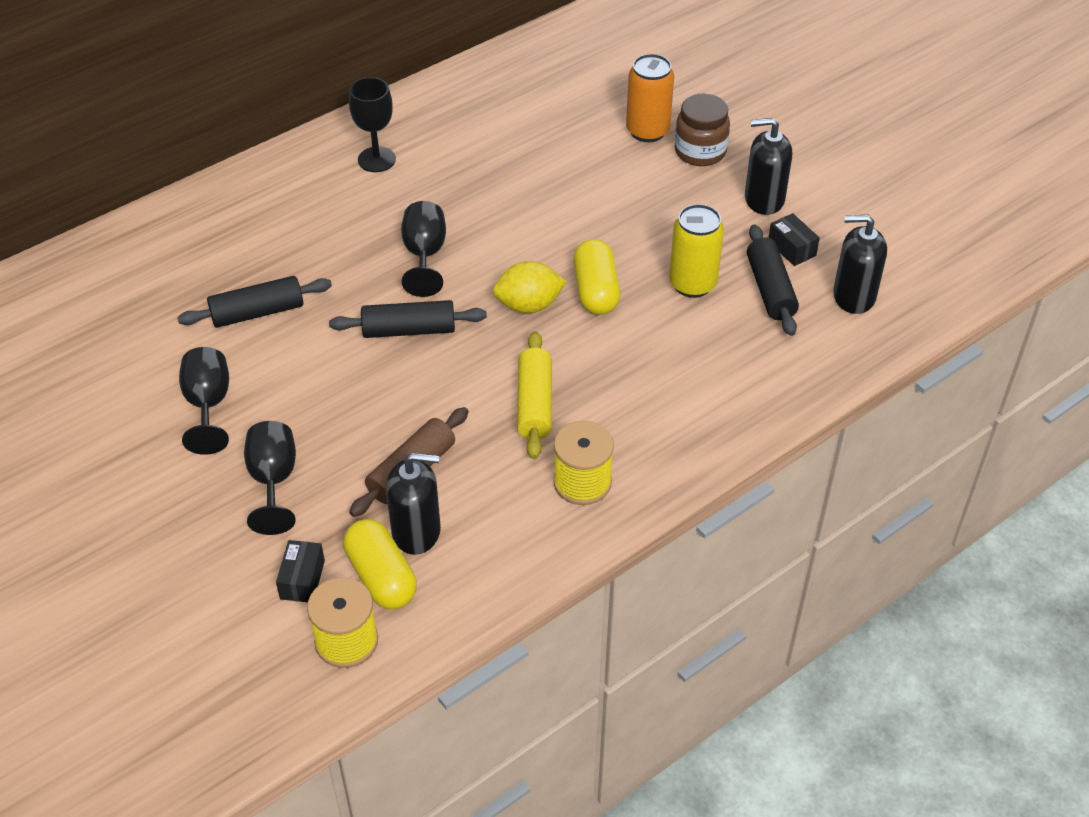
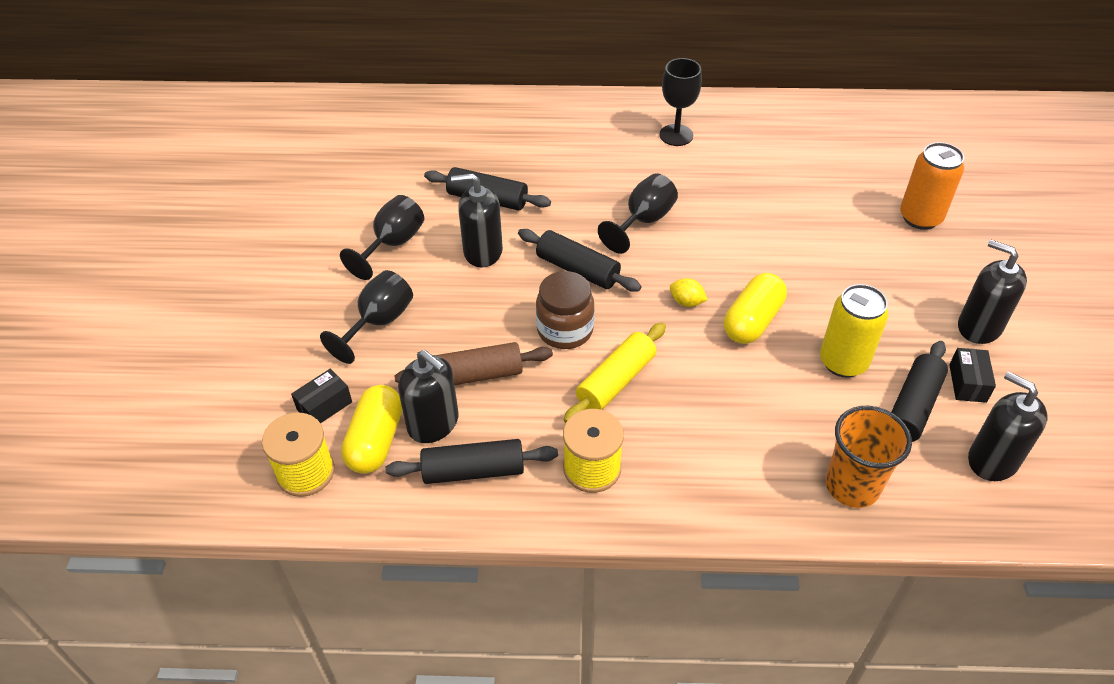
camera: 40 degrees right, 0 degrees up
yellow lemon [493,261,567,313] -> yellow lemon [670,278,708,307], size x0.57
brown jar [675,94,730,166] -> brown jar moved to [536,271,595,349]
none -> black rolling pin [385,439,558,484]
none -> black soap dispenser [451,173,503,267]
none -> orange cup [826,406,912,508]

